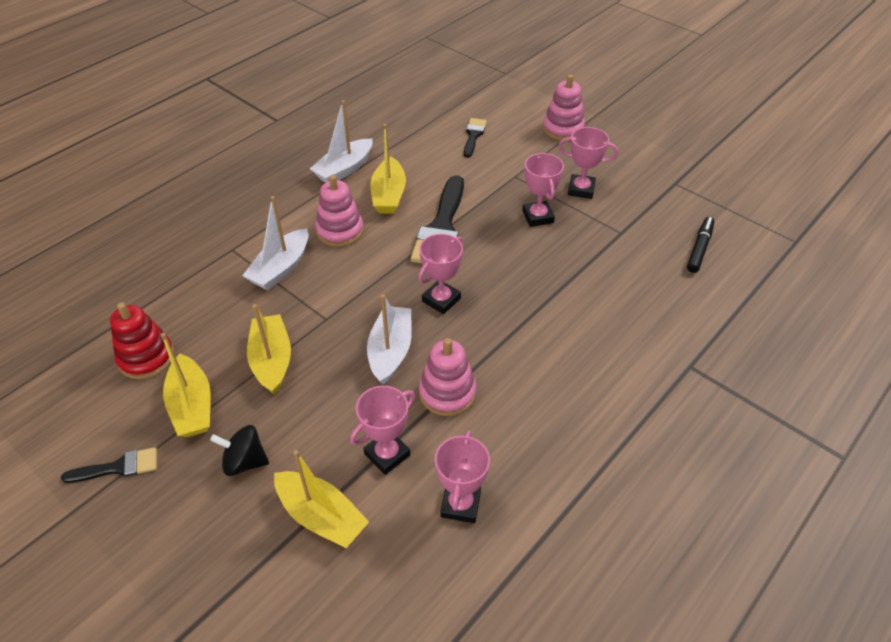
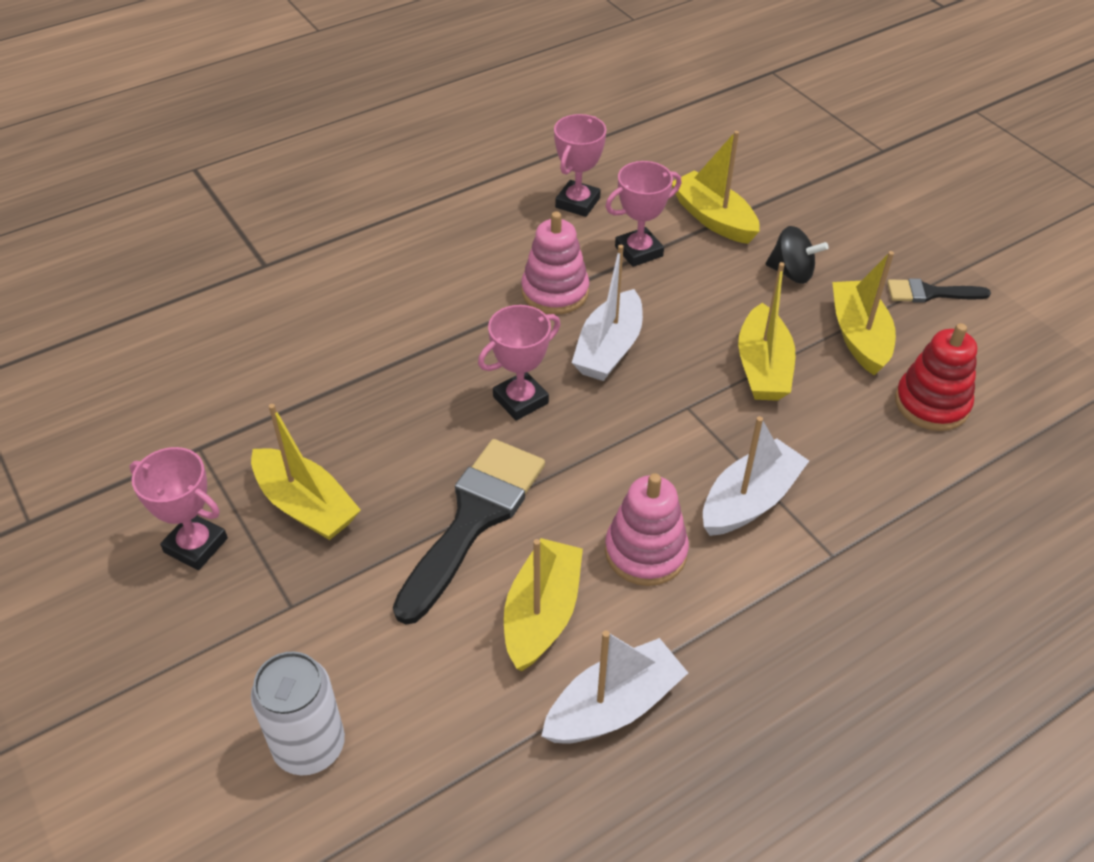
camera: 165 degrees left, 0 degrees up
black brush [464,118,487,158] -> white can [251,651,345,775]
pink trophy [522,153,564,227] -> yellow boat [251,404,361,540]
pink stacking toy [543,74,585,140] -> none
black marker [687,217,715,273] -> none

